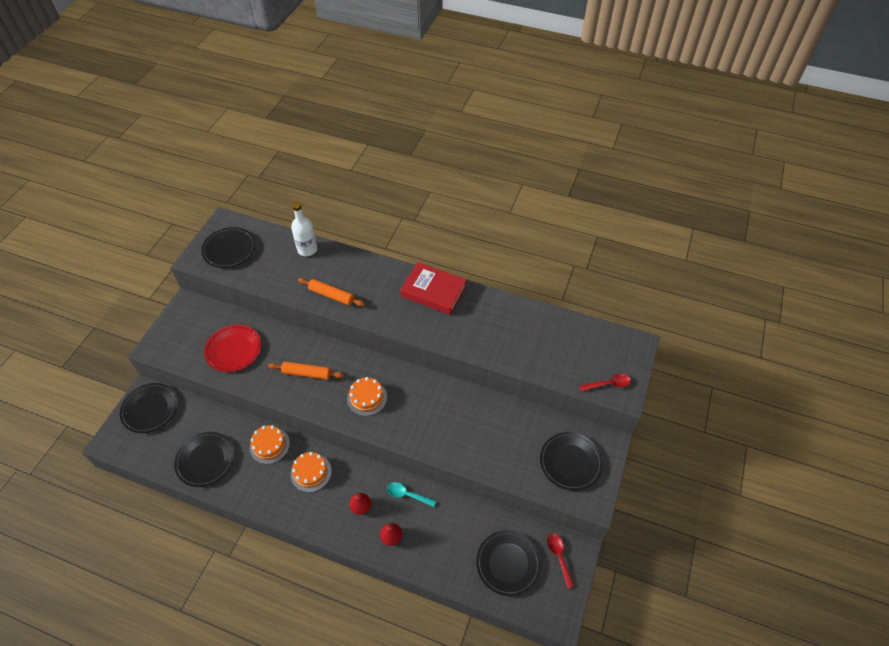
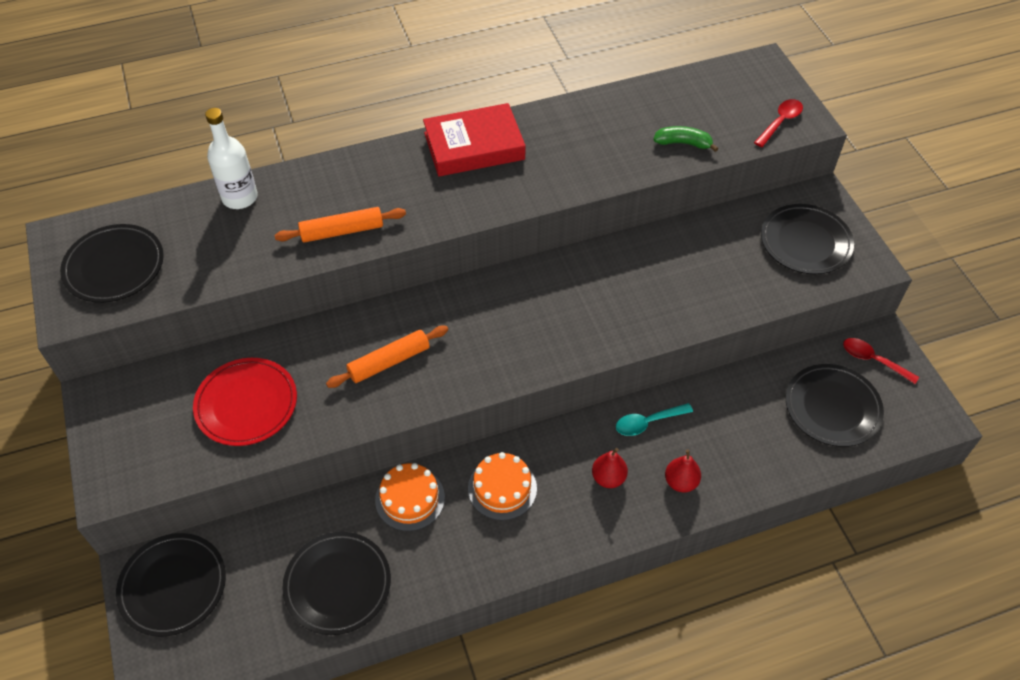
camera: 40 degrees left, 0 degrees up
orange cake [347,377,387,416] -> none
none -> green banana [653,126,719,152]

